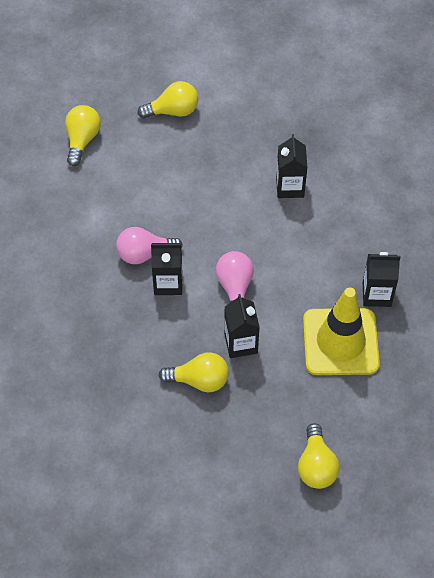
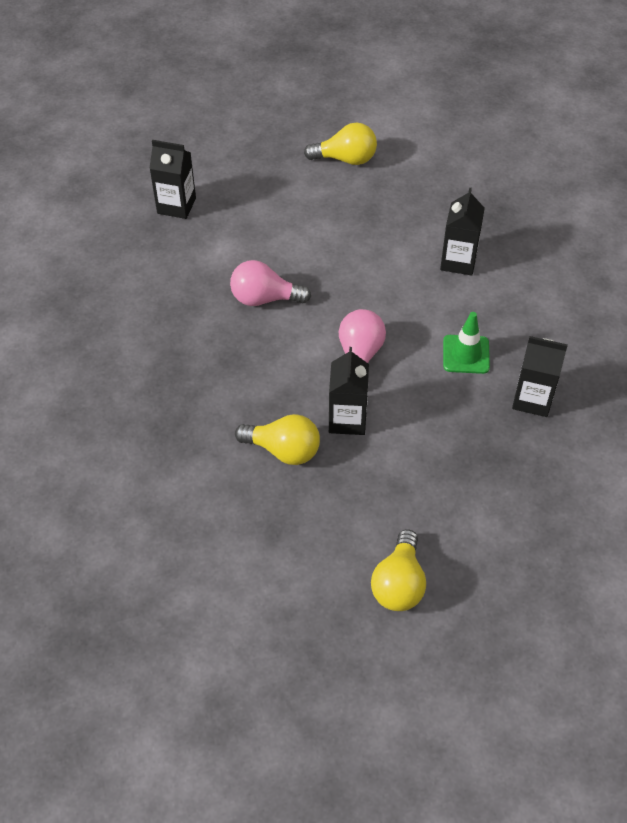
camera: 15 degrees right, 5 degrees down
yellow light bulb [65,105,101,166] -> none
black carton [151,243,182,295] -> black carton moved to [149,140,196,219]
yellow traffic cone [303,288,380,375] -> none
none -> green traffic cone [443,312,490,374]

